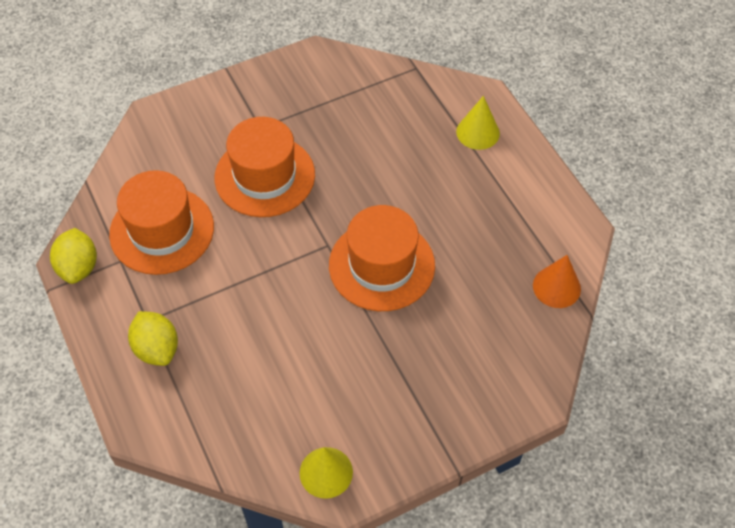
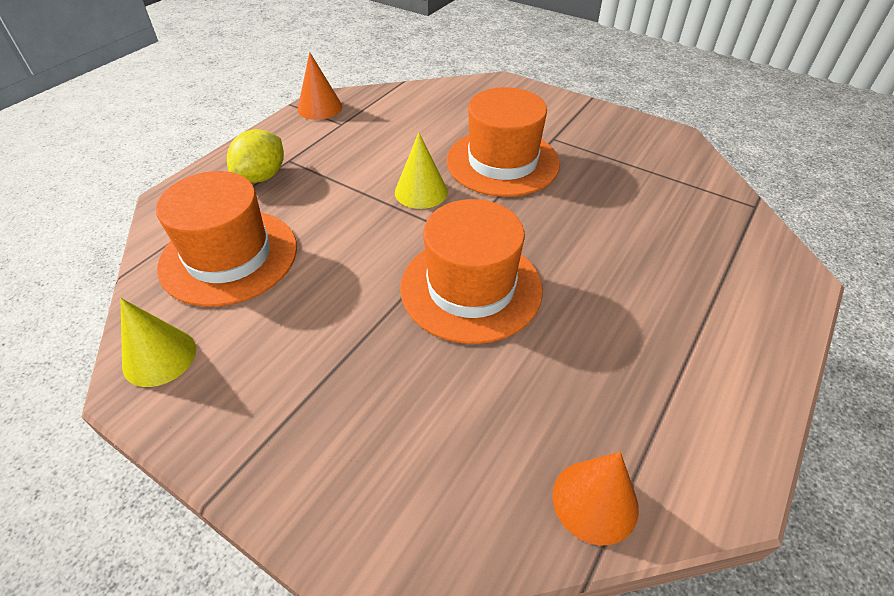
camera: 60 degrees right, 10 degrees down
yellow lemon [50,228,97,284] -> orange cone [298,52,342,120]
orange hat [109,170,214,275] -> orange hat moved to [156,171,297,307]
yellow cone [456,96,500,150] -> yellow cone moved to [395,132,448,209]

